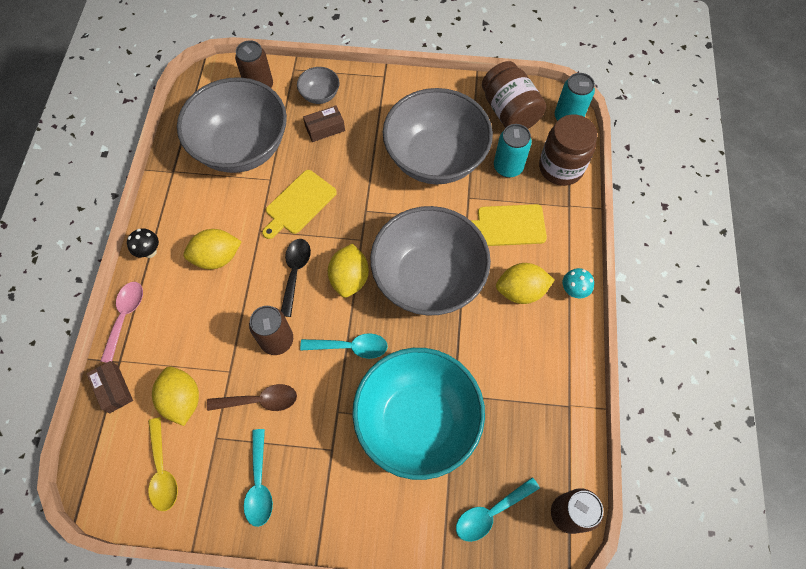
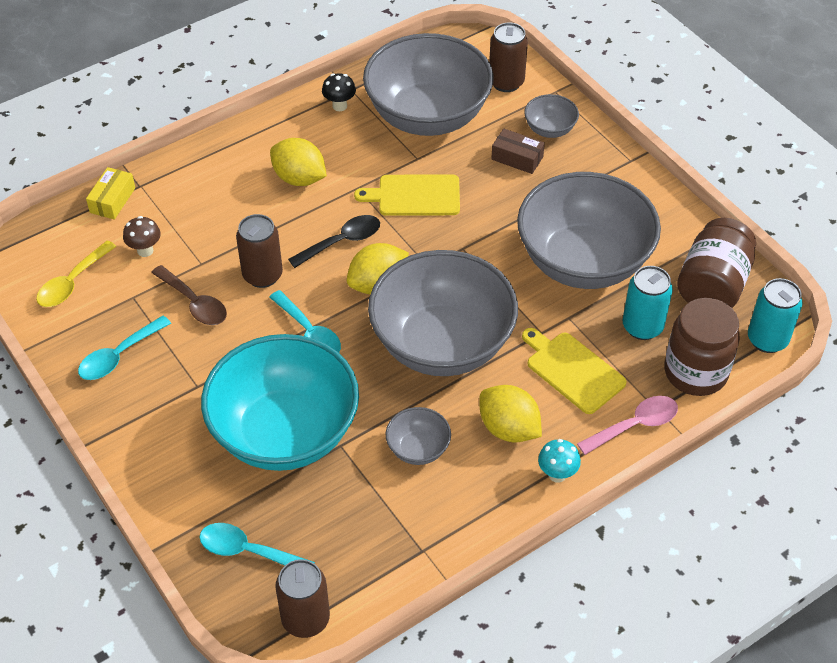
camera: 50 degrees right, 15 degrees down
brown box [87,361,133,413] -> yellow box [86,167,135,220]
pink spoon [100,282,143,363] -> pink spoon moved to [577,396,678,455]
black mushroom [127,228,159,258] -> black mushroom moved to [322,73,356,111]
yellow lemon [152,367,199,426] -> brown mushroom [123,216,161,257]
none -> grey bowl [386,407,451,465]

